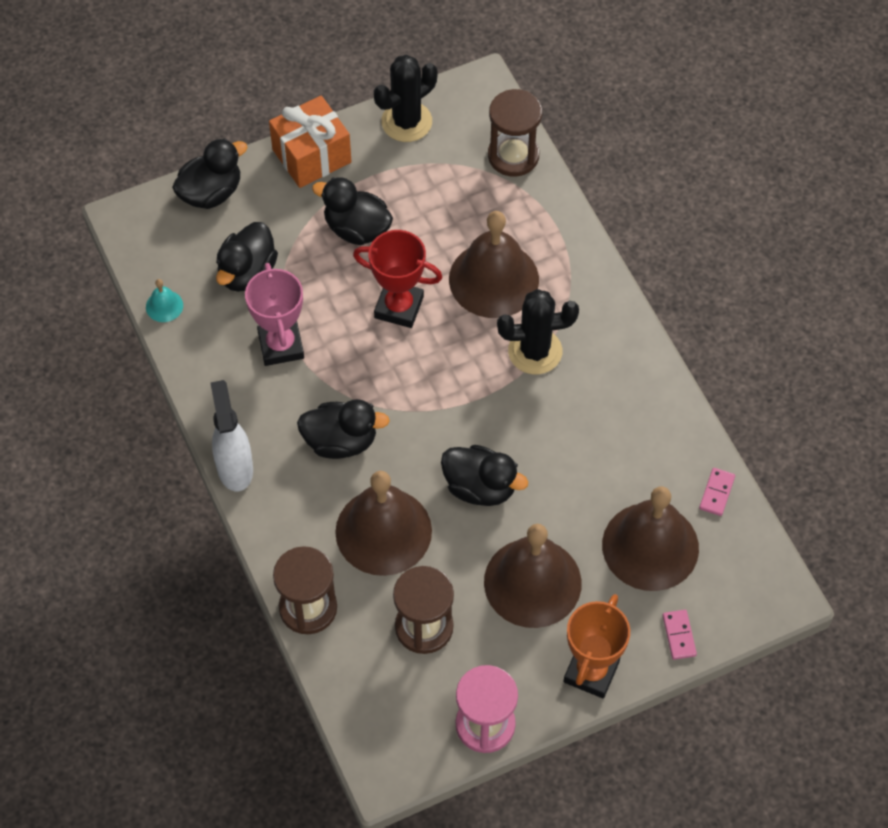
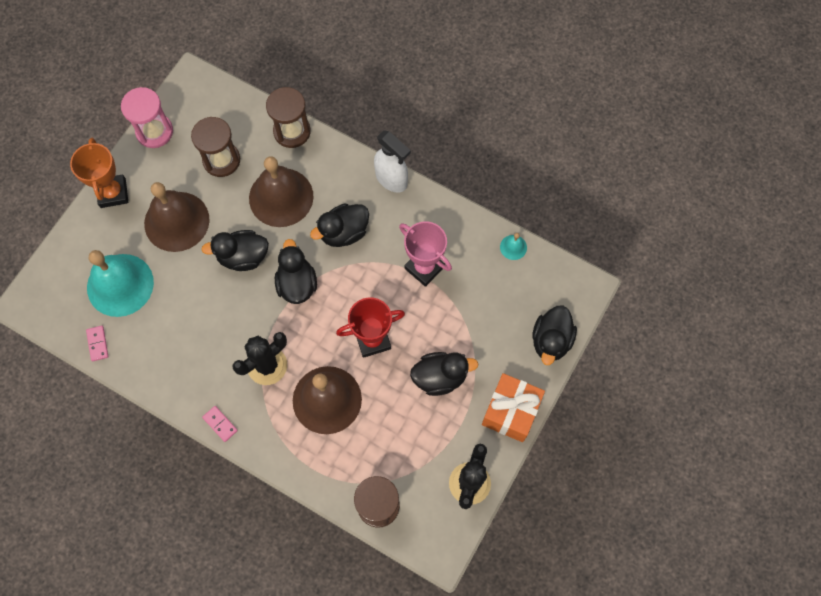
camera: 145 degrees right, 10 degrees up
black duck [216,222,278,292] -> black duck moved to [275,239,317,304]
brown bell [602,486,699,591] -> turquoise bell [87,250,154,317]
pink domino [663,610,697,660] -> pink domino moved to [202,406,238,442]

